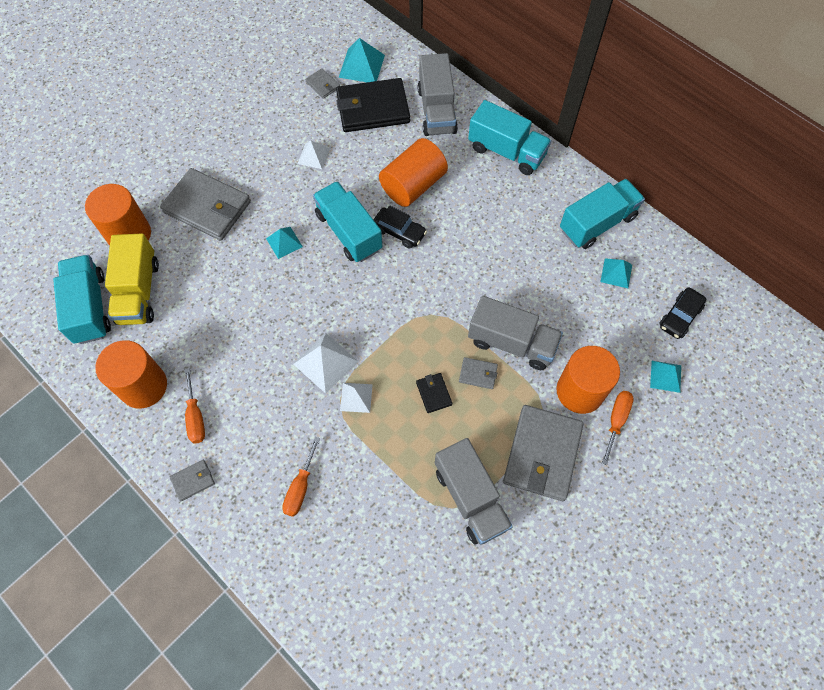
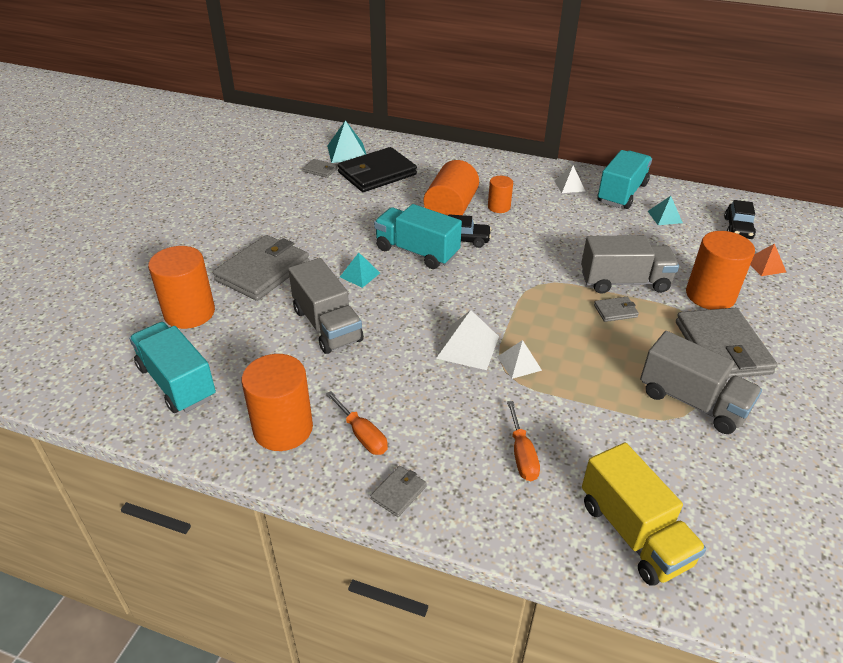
camera: 25 degrees left, 25 degrees down
yellow truck [105,234,159,325] -> yellow truck moved to [582,443,706,586]
grey wallet [160,168,251,241] -> grey wallet turned 60 degrees counterclockwise [213,235,310,301]
white pyramid [297,140,330,169] -> white pyramid moved to [554,165,585,193]
black wallet [416,373,452,413] -> none
grey truck [418,53,458,136] -> grey truck moved to [288,258,364,354]
turquoise truck [468,100,551,175] -> none
orange screwdriver [602,391,634,465] -> none
turquoise pyramid [650,361,681,393] -> orange pyramid [750,244,786,276]
none -> orange cylinder [488,176,513,213]

